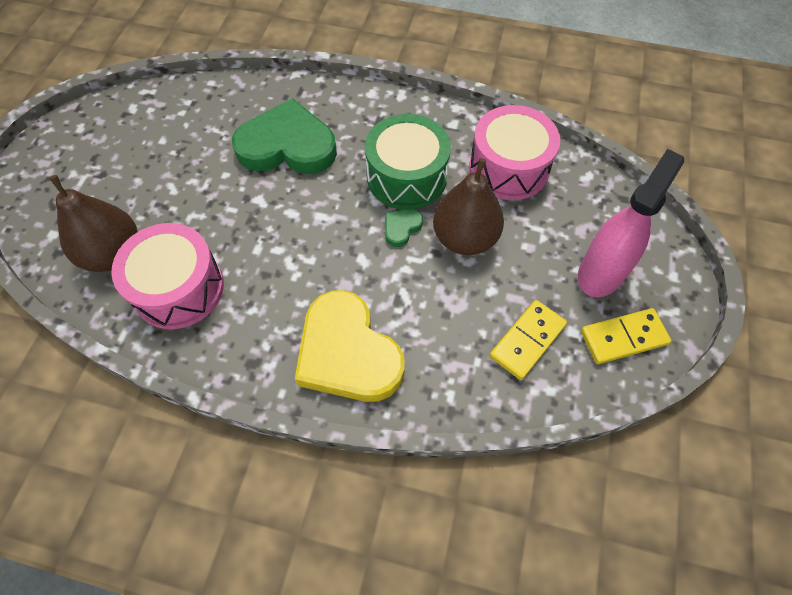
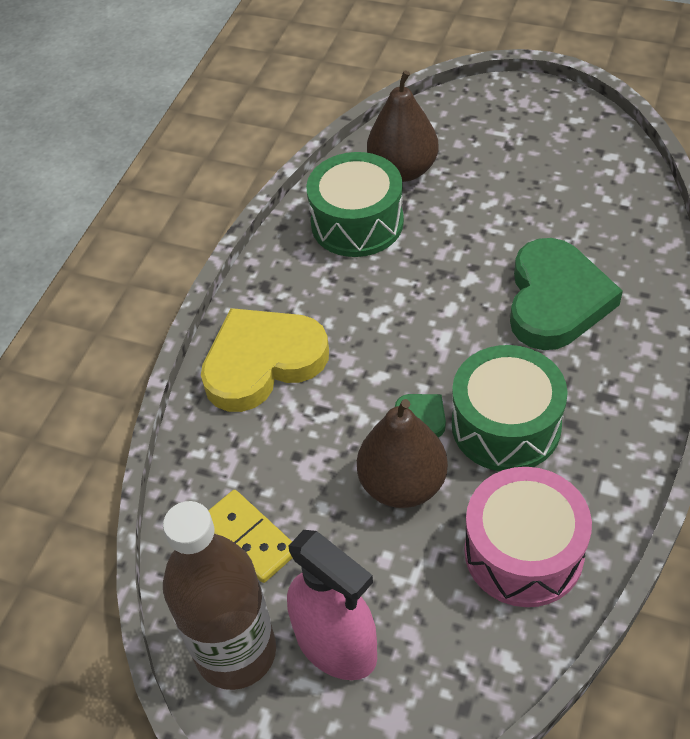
camera: 100 degrees right, 10 degrees down
pink drum [111,223,224,329] -> green drum [306,152,404,257]
yellow domino [581,308,671,364] -> brown bottle [163,501,276,690]

